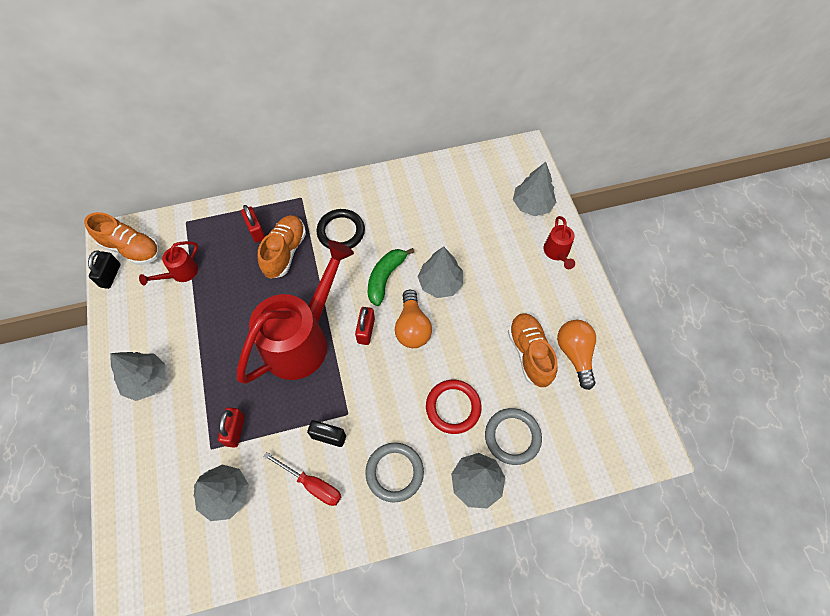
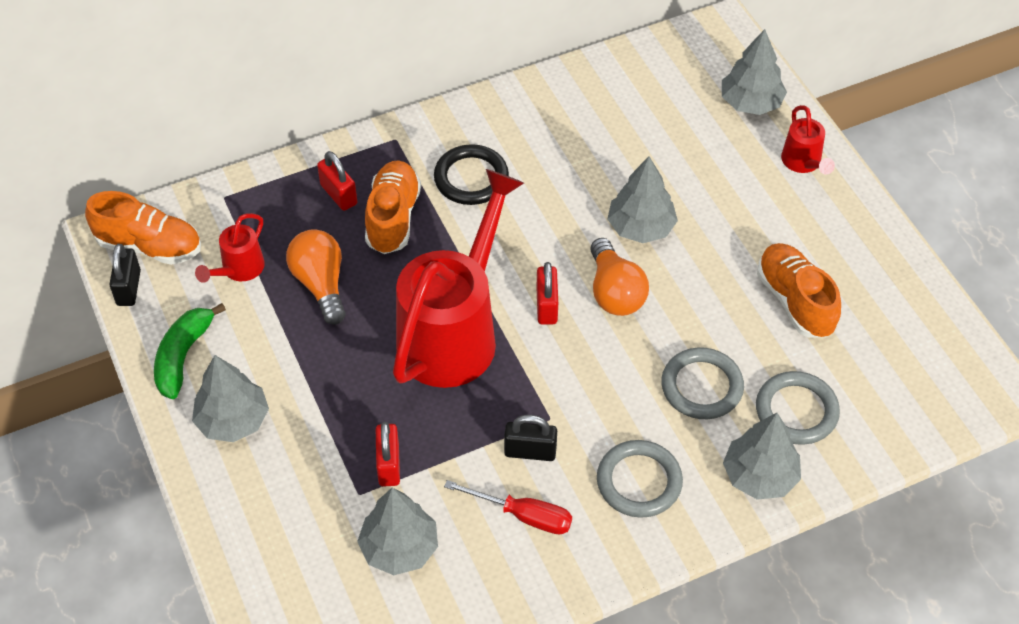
camera: 10 degrees left, 10 degrees down
green banana [368,248,414,306] -> green banana moved to [154,303,226,399]
red ring [426,380,481,434] -> grey ring [661,347,744,419]
orange light bulb [557,320,596,390] -> orange light bulb moved to [286,229,346,325]

